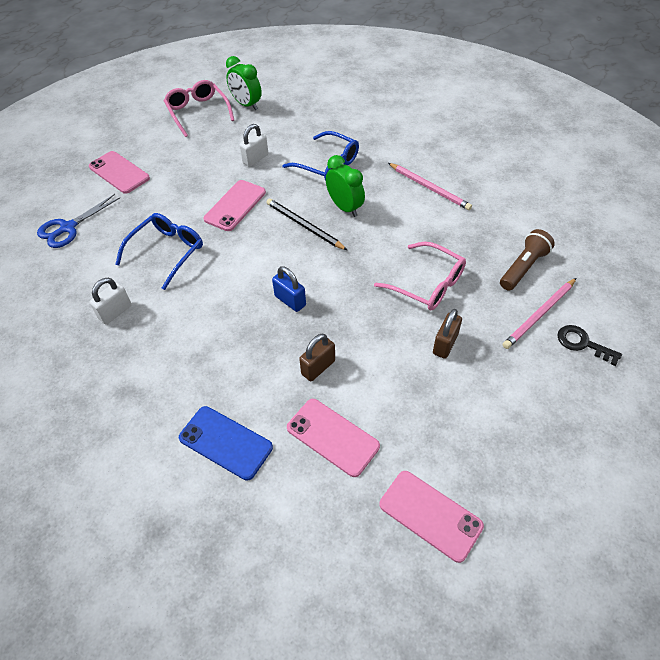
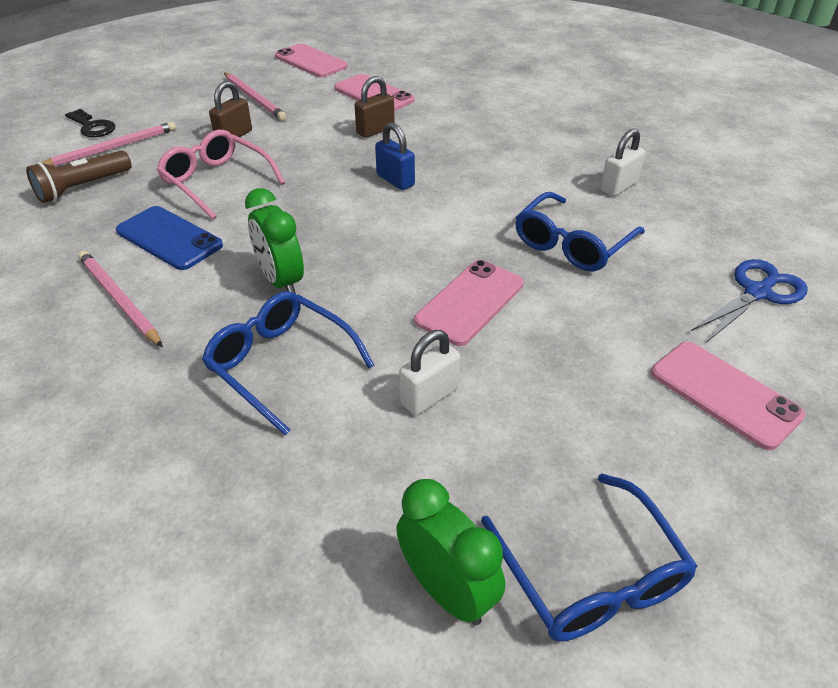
camera: 175 degrees left, 10 degrees down
pink glasses [164,80,234,137] -> blue glasses [481,473,697,641]
blue phone [179,406,273,481] -> blue phone moved to [116,206,223,270]
black pencil [266,198,347,250] -> none
none -> pink pencil [224,72,286,121]

